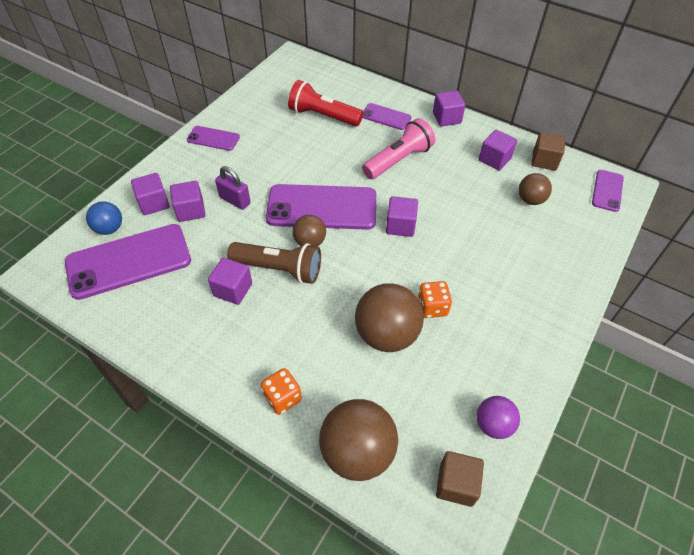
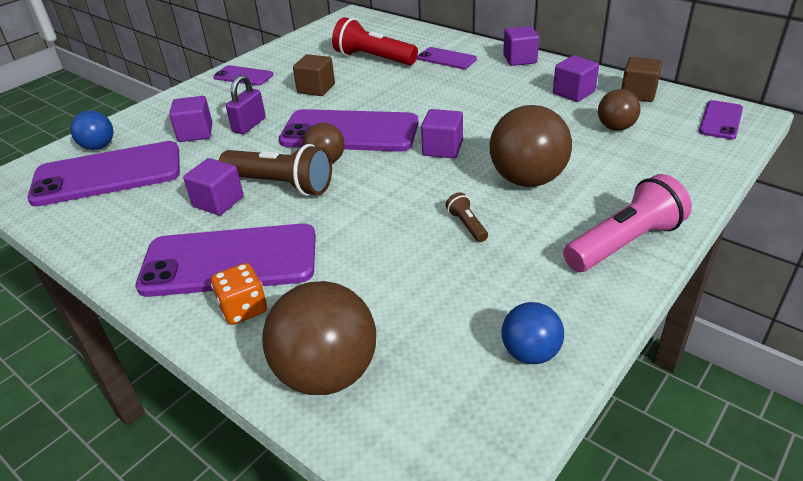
camera: 10 degrees right, 15 degrees down
purple cube [131,173,170,215] -> none
purple padlock [215,166,251,210] -> purple padlock turned 75 degrees clockwise [226,75,266,134]
brown ball [355,283,424,352] -> brown ball moved to [489,105,572,187]
pink flashlight [362,118,435,179] -> pink flashlight moved to [563,174,692,272]
orange dice [417,281,452,318] -> brown flashlight [446,192,488,242]
brown cube [436,451,484,507] -> brown cube moved to [293,54,335,96]
purple ball [477,396,520,439] -> blue ball [502,302,564,364]
none -> purple phone [136,223,316,297]

